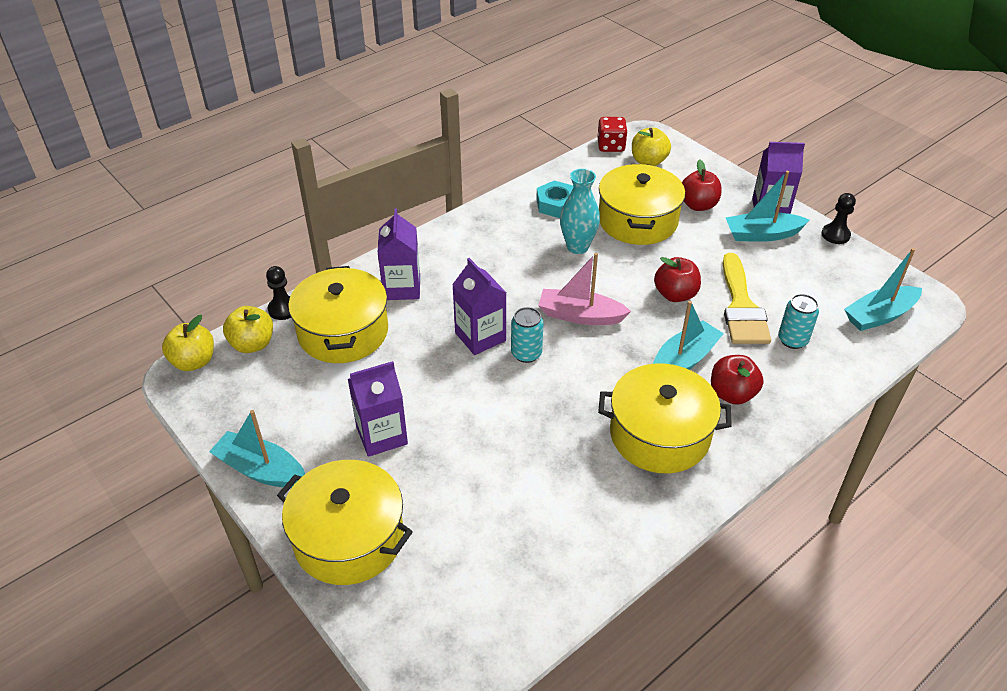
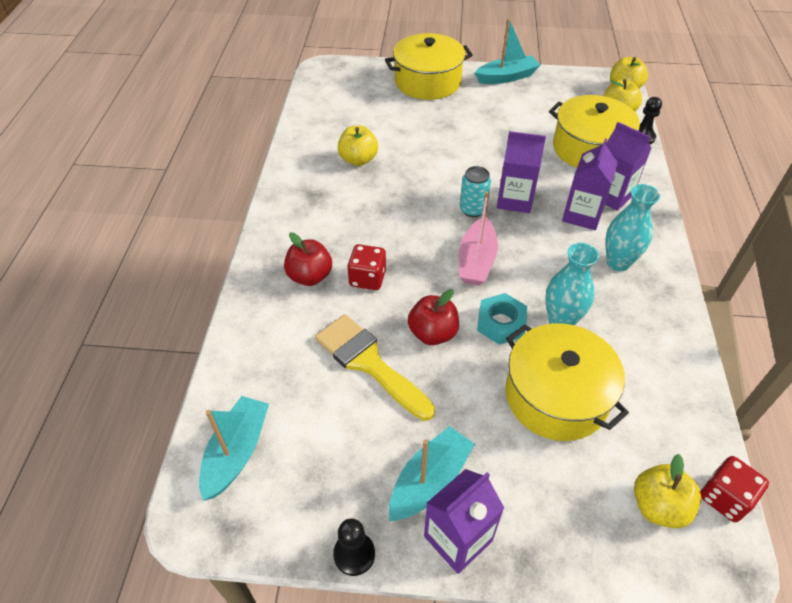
camera: 135 degrees right, 5 degrees up
purple carton [348,361,408,457] -> purple carton moved to [562,138,618,230]
turquoise nut [536,180,573,218] -> turquoise nut moved to [477,293,527,345]
pink boat [538,253,631,325] -> pink boat turned 135 degrees clockwise [459,191,498,286]
yellow pot [598,363,732,474] -> none
turquoise boat [653,301,724,370] -> red dice [347,244,386,290]
red apple [682,159,722,211] -> none
turquoise can [778,294,819,349] -> none
none -> yellow apple [338,125,378,166]
none -> turquoise vase [605,184,660,271]

